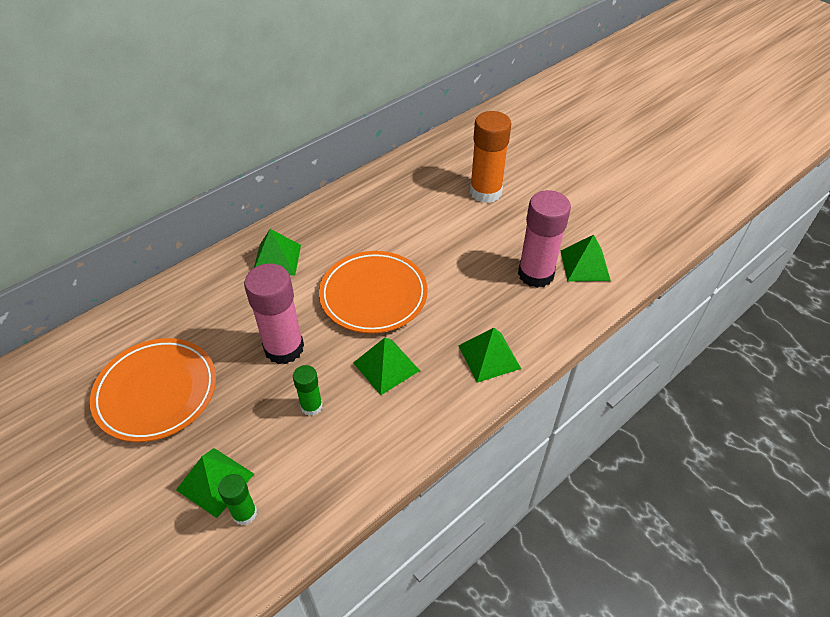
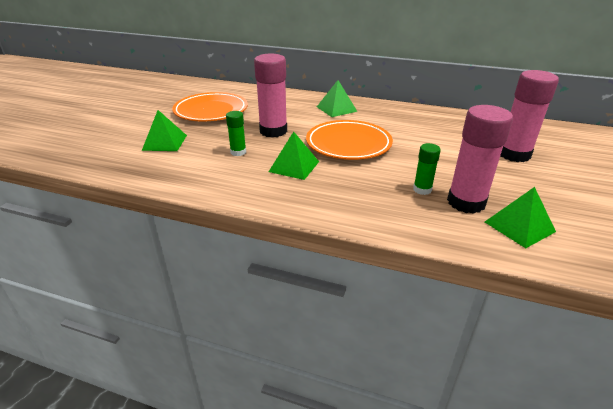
camera: 60 degrees right, 15 degrees down
green glue stick [218,474,257,525] -> green glue stick moved to [413,143,441,195]
green pyramid [458,328,521,383] -> none
orange glue stick [470,111,511,203] -> pink glue stick [500,70,559,162]

